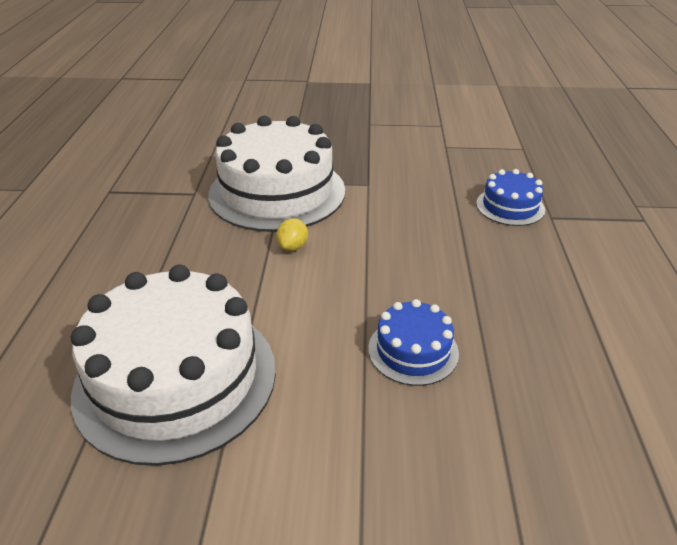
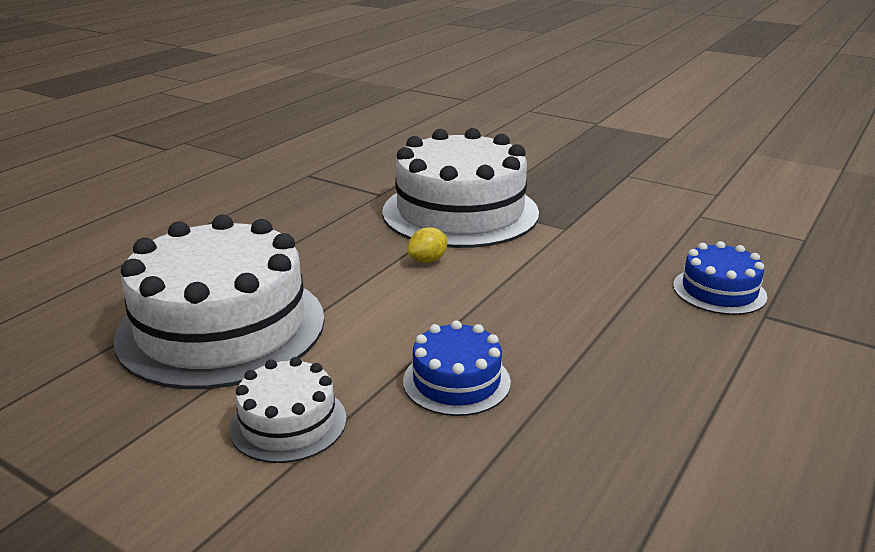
camera: 30 degrees right, 10 degrees down
none -> white cake [229,357,346,463]

